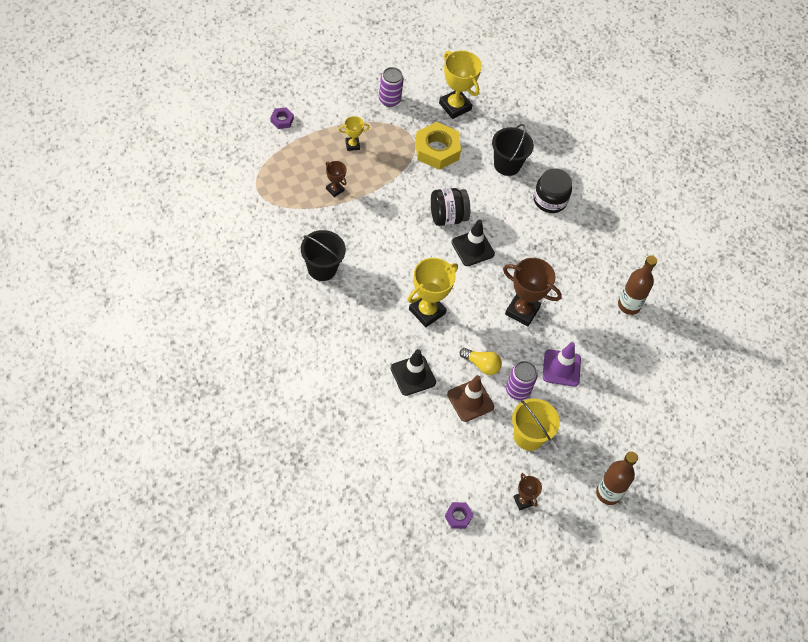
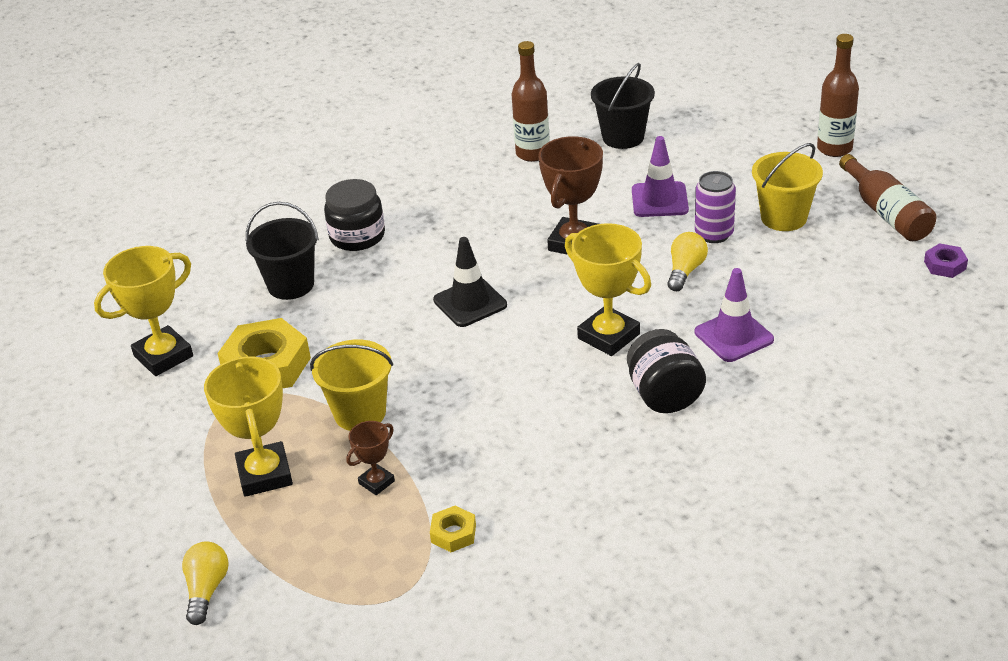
camera: 85 degrees left, 20 degrees down
purple nut [271,107,294,129] -> yellow light bulb [182,541,229,625]
black bucket [301,230,346,281] -> black bucket moved to [591,63,655,149]
yellow trophy [338,116,370,151] -> yellow trophy [204,356,293,497], size x1.90
purple can [379,67,404,107] -> none
black traffic cone [391,349,436,396] -> purple traffic cone [695,268,774,362]
black jar [431,188,470,226] -> black jar moved to [627,329,706,413]
brown traffic cone [447,375,494,422] -> none
brown trophy [514,473,542,510] -> brown bottle [839,154,936,241]
none -> yellow bucket [310,339,393,431]
none -> yellow nut [430,506,476,552]

